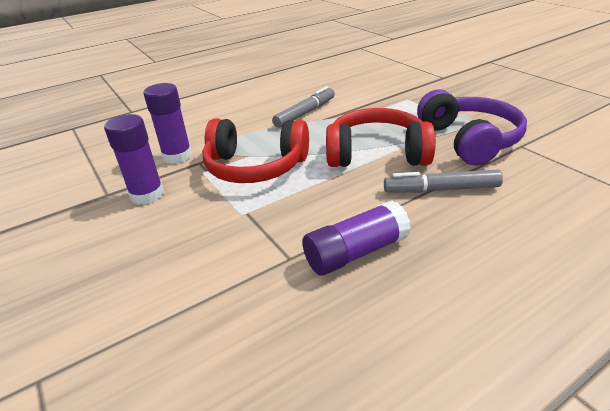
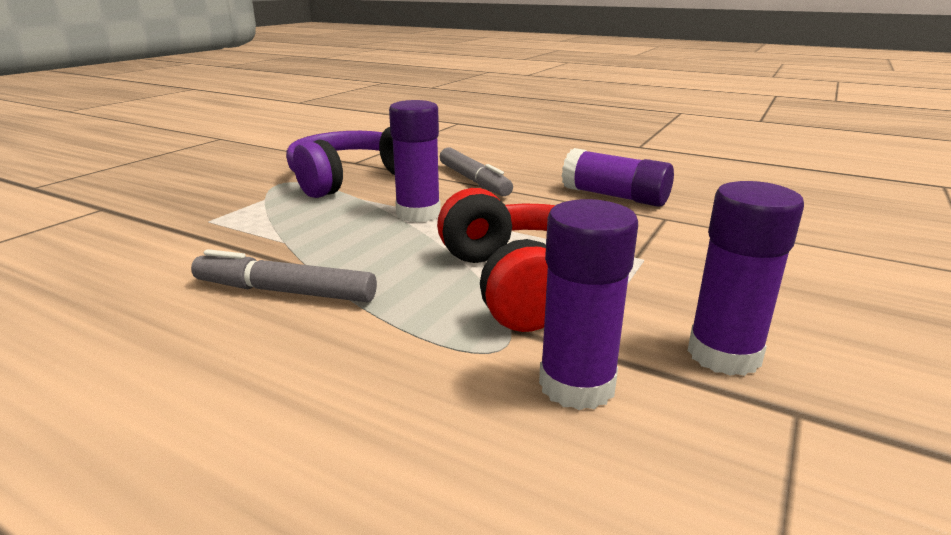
camera: 120 degrees left, 10 degrees down
red headphones [326,108,436,167] -> purple glue stick [389,100,441,222]

